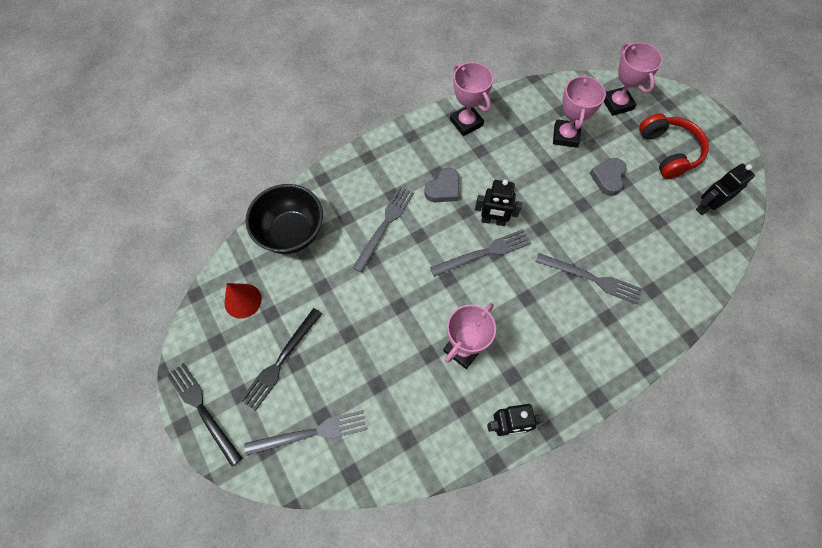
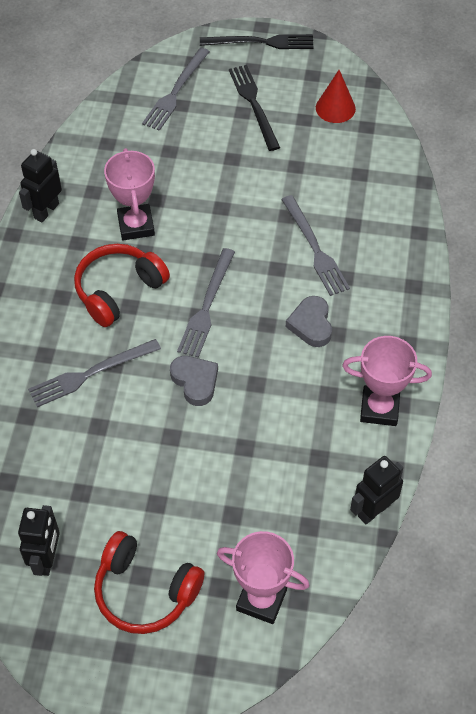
camera: 130 degrees right, 10 degrees down
black bowl [245,184,323,254] -> none
black robot [475,179,522,226] -> black robot moved to [350,456,403,524]
pink trophy [553,74,606,148] -> none
grey heart [589,158,627,196] -> grey heart moved to [170,356,218,406]
none -> red headphones [74,244,170,327]

